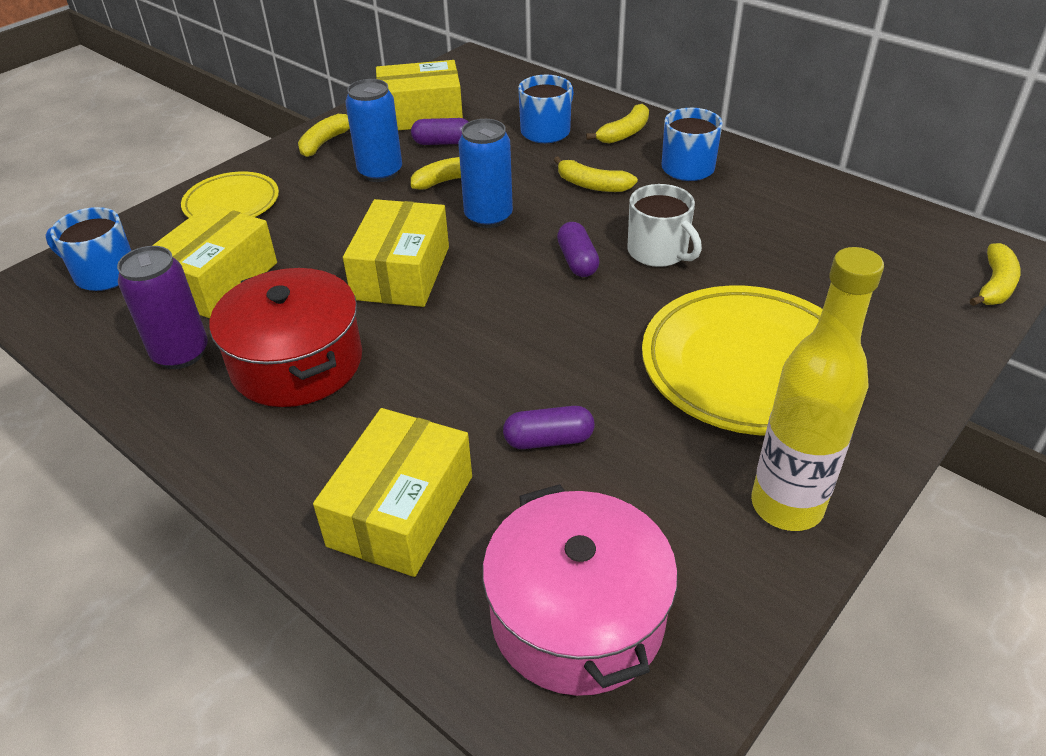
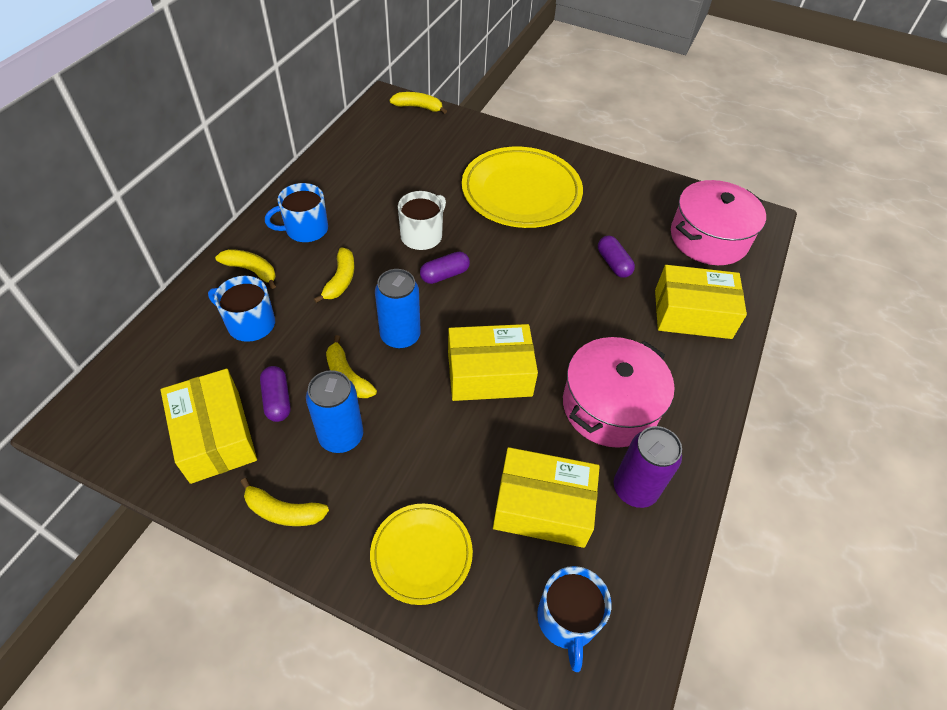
camera: 110 degrees left, 10 degrees up
red pot [210,268,362,407] -> pink pot [563,337,675,448]
yellow bottle [751,247,884,531] -> none

